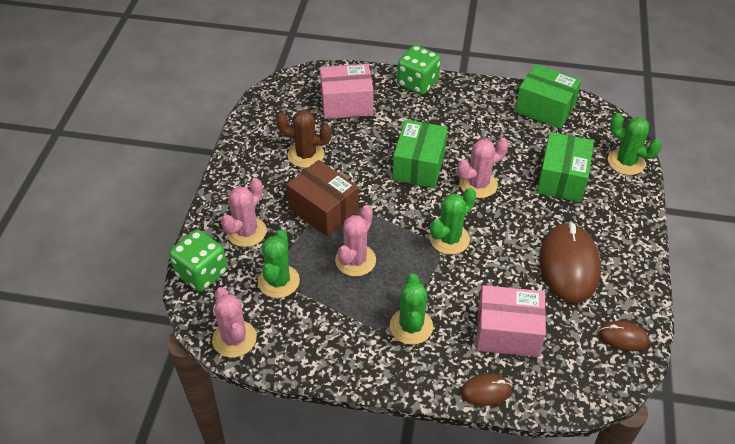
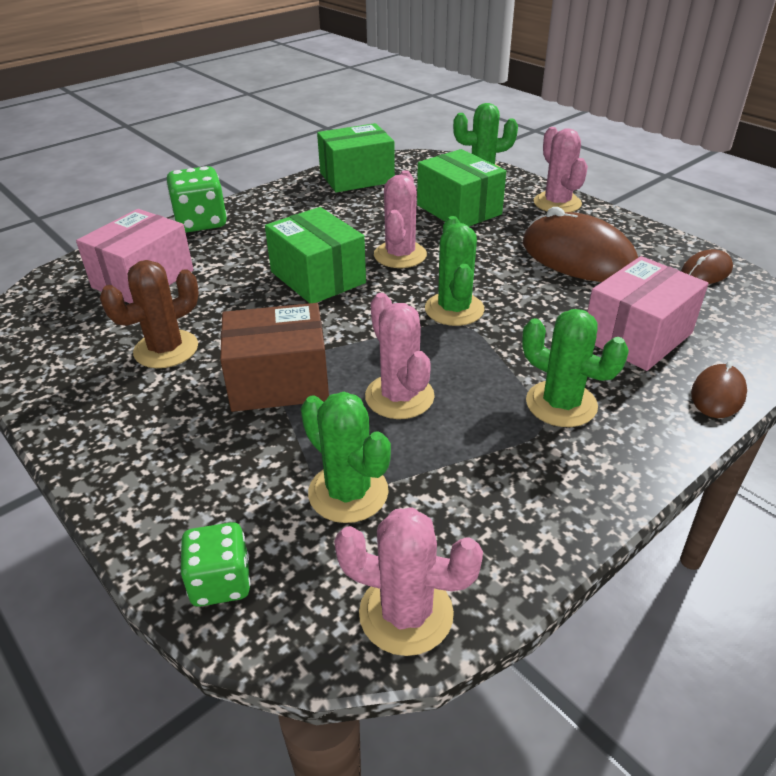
camera: 50 degrees left, 10 degrees down
green dice [169,230,227,292] -> green dice [180,522,251,607], size x0.66
pink cactus [221,178,266,247] -> pink cactus moved to [534,127,588,212]

